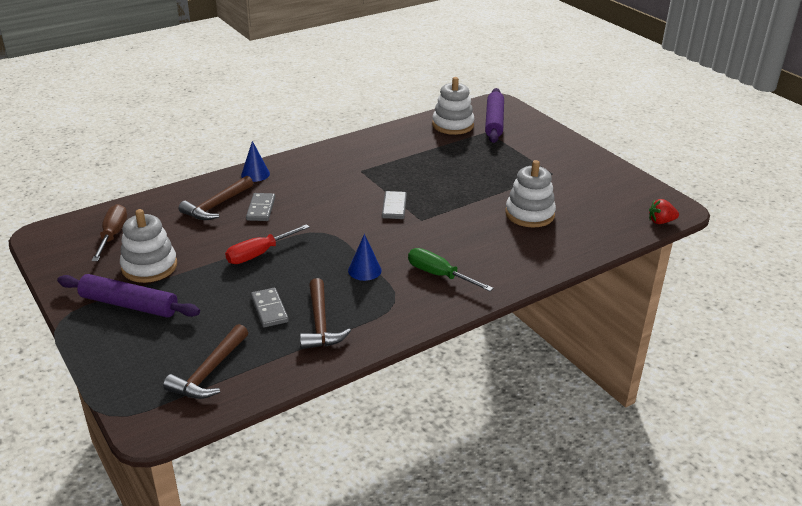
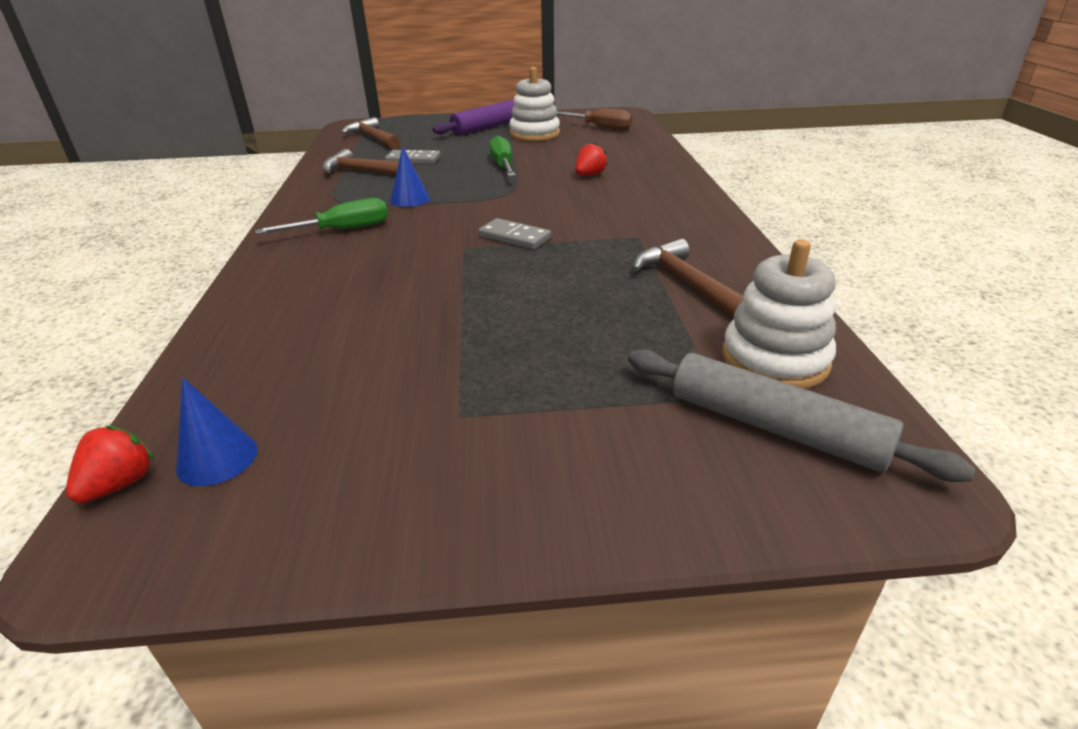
camera: 120 degrees right, 0 degrees up
brown hammer [179,176,253,220] -> brown hammer moved to [633,239,744,318]
red screwdriver [225,224,310,264] -> green screwdriver [489,136,515,176]
blue cone [241,141,270,182] -> blue cone moved to [176,378,258,486]
grey domino [246,193,275,221] -> red strawberry [575,142,608,176]
purple rolling pin [485,88,504,143] -> grey rolling pin [628,349,976,482]
white stacking toy [505,160,556,228] -> none

